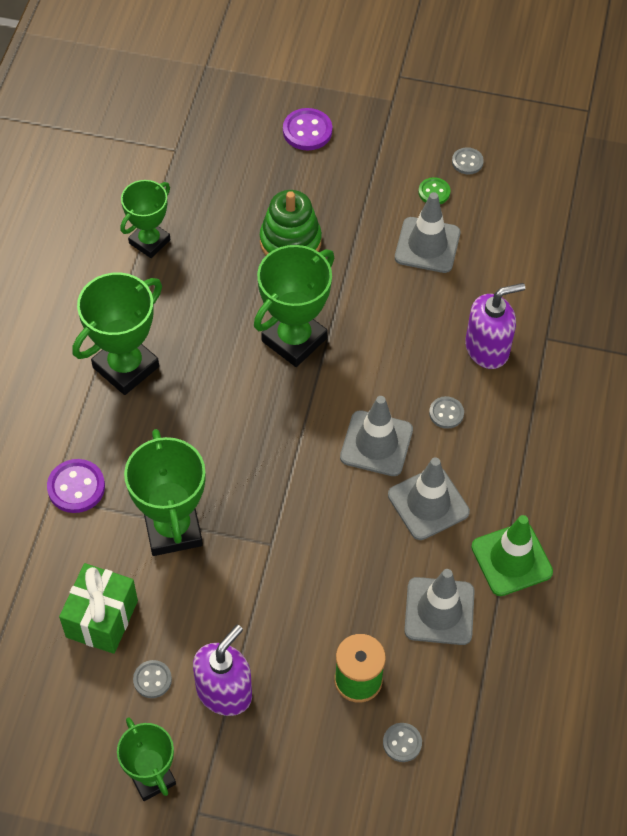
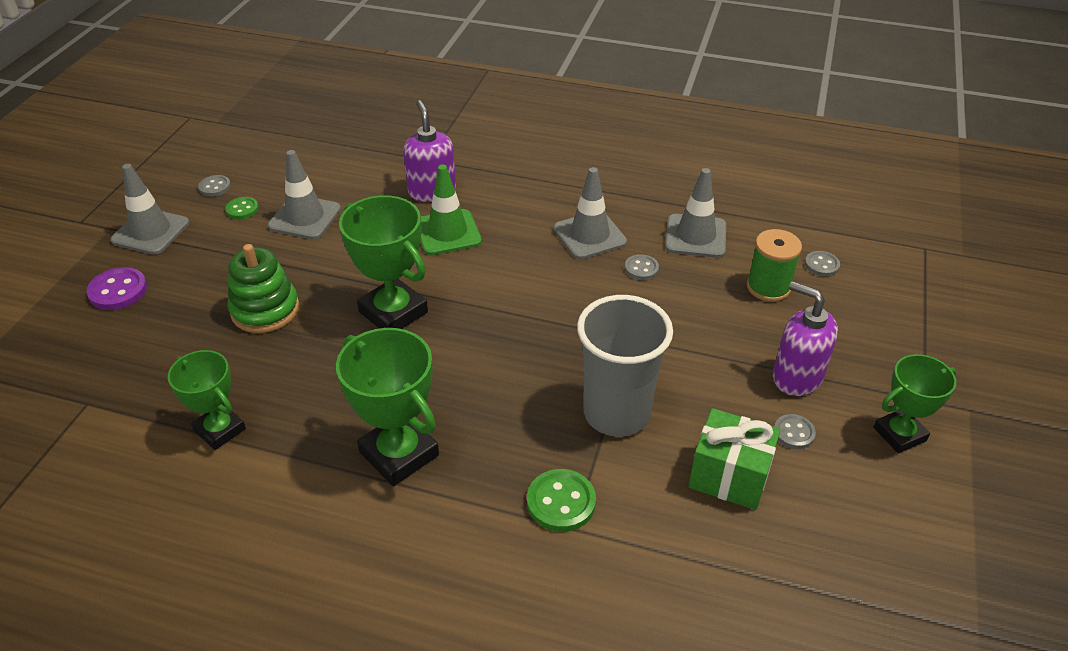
camera: 85 degrees left, 15 degrees down
purple button [47,459,105,513] -> green button [527,469,596,532]
green trophy [124,429,205,556] -> grey cup [577,295,673,437]
grey traffic cone [340,396,413,476] -> grey traffic cone moved to [111,164,189,255]
grey button [429,396,464,429] -> grey button moved to [625,254,659,280]
green traffic cone [471,515,553,596] -> green traffic cone moved to [420,164,482,255]

